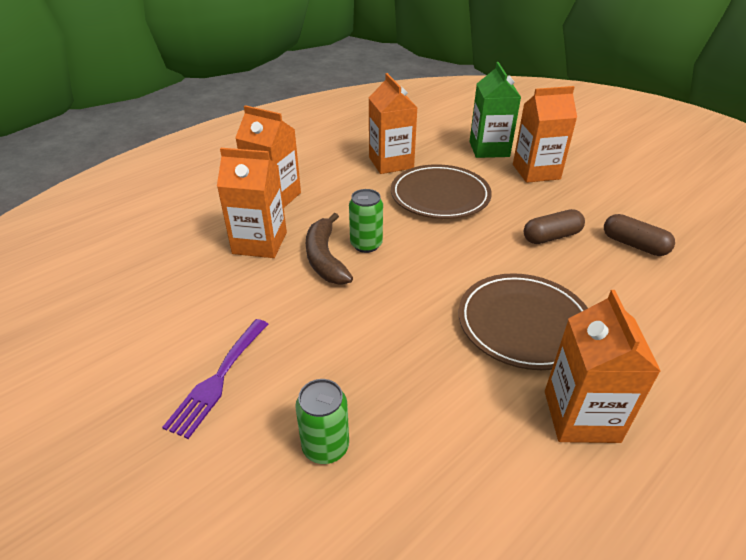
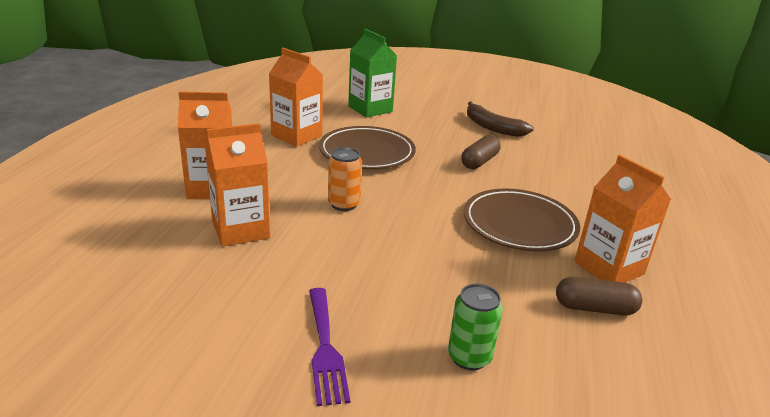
camera: 35 degrees left, 10 degrees down
brown banana [306,213,353,285] -> brown banana moved to [467,101,534,137]
green can [349,189,383,253] -> orange can [328,147,362,211]
orange carton [513,86,577,183] -> none
brown capsule [604,214,675,256] -> brown capsule moved to [556,277,643,316]

